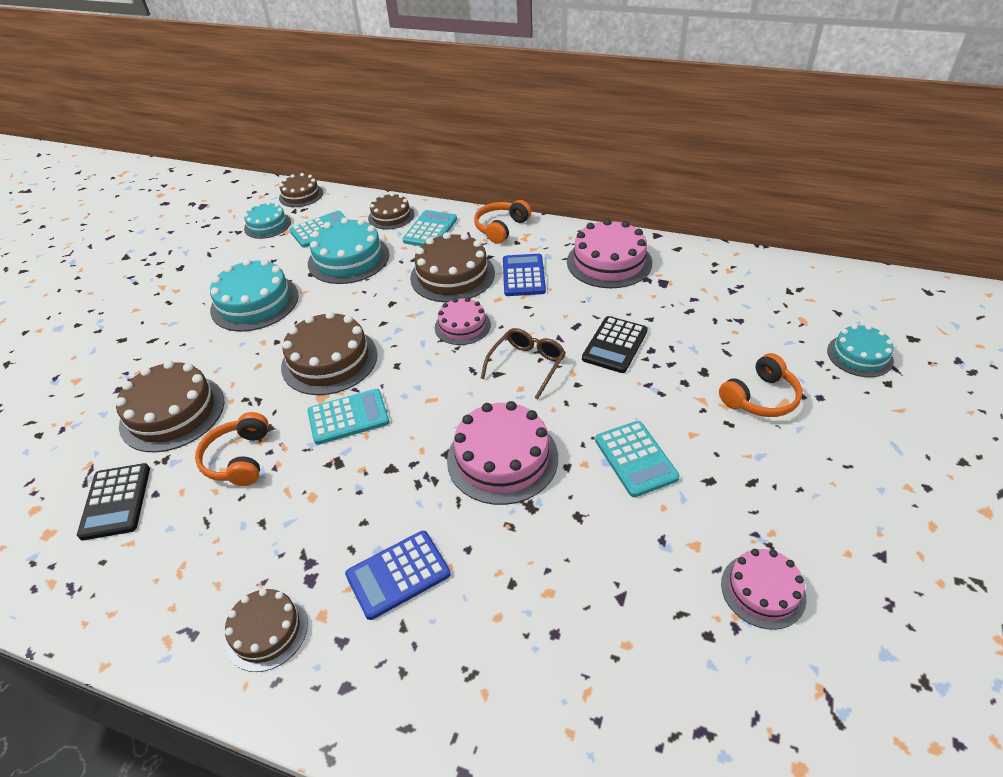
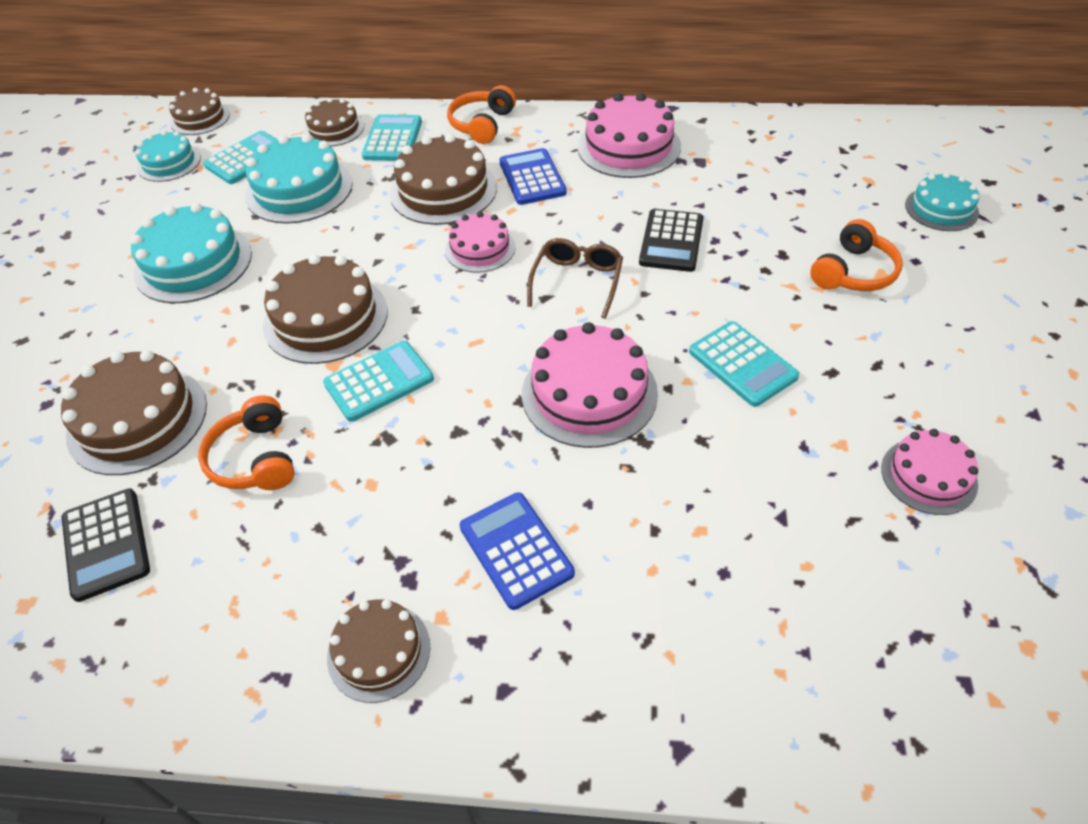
camera: 15 degrees left, 5 degrees up
blue calculator [345,531,451,620] -> blue calculator turned 105 degrees clockwise [460,492,575,610]

